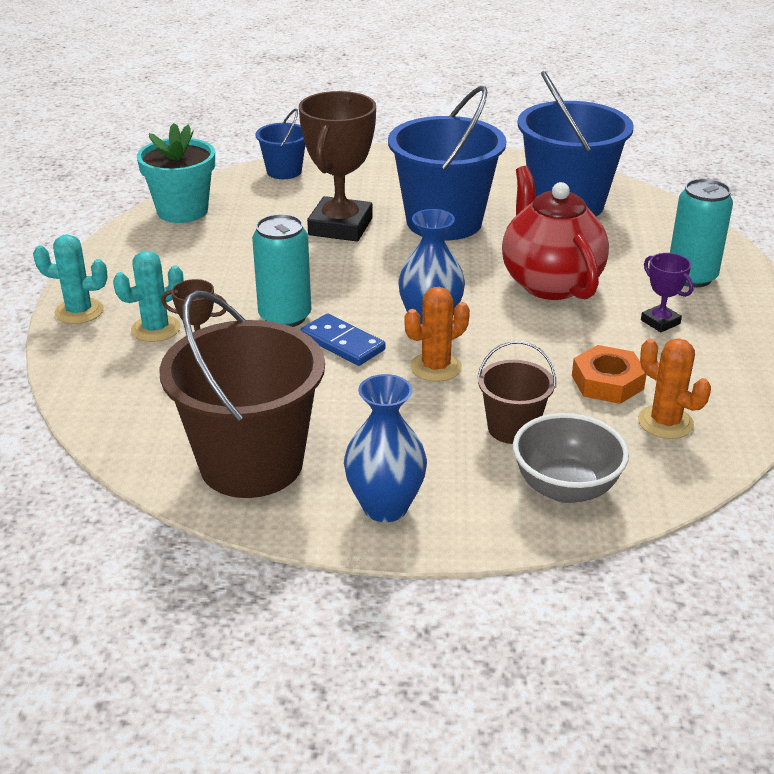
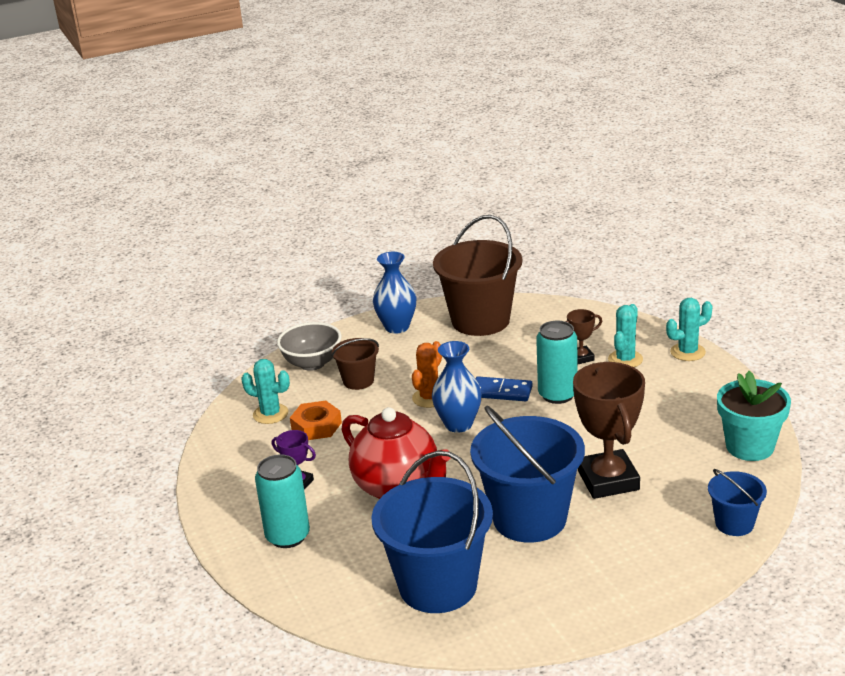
camera: 155 degrees right, 5 degrees down
orange cactus [638,338,711,439] -> turquoise cactus [241,359,290,424]

